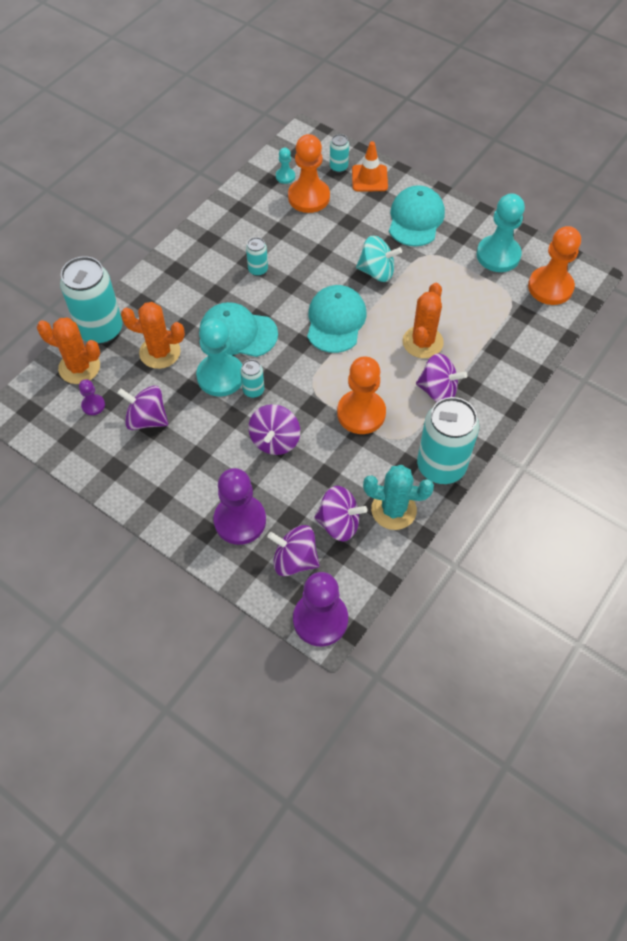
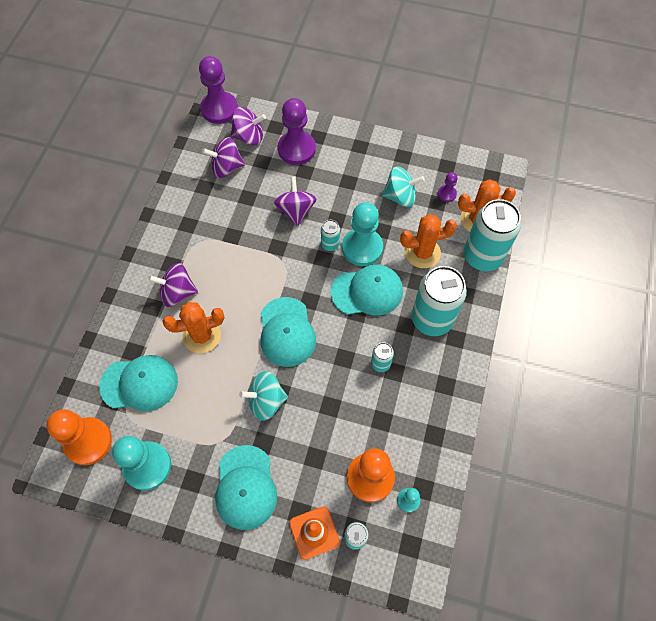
camera: 160 degrees right, 5 degrees up
purple spinning top [117,386,168,430] -> turquoise spinning top [382,167,425,207]
orange pawn [337,356,386,434] -> none
turquoise cactus [363,465,434,530] -> none
orange cactus [403,283,444,358] -> orange cactus turned 75 degrees clockwise [163,302,225,353]
turquoise can [417,397,479,484] -> turquoise can moved to [412,266,467,336]
none -> turquoise cap [99,355,178,411]

